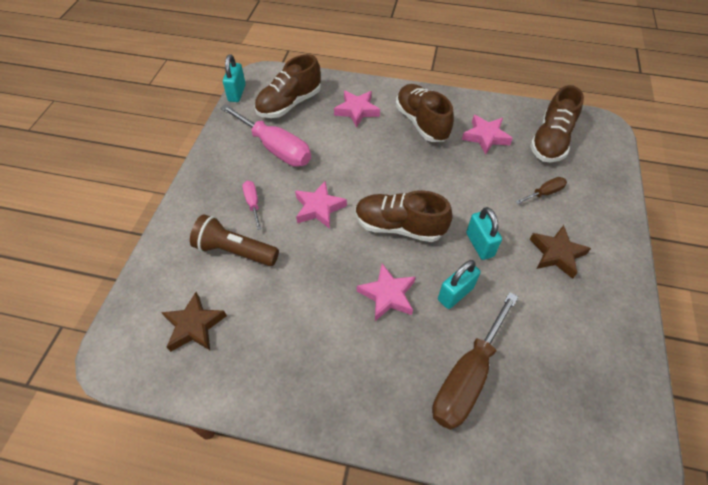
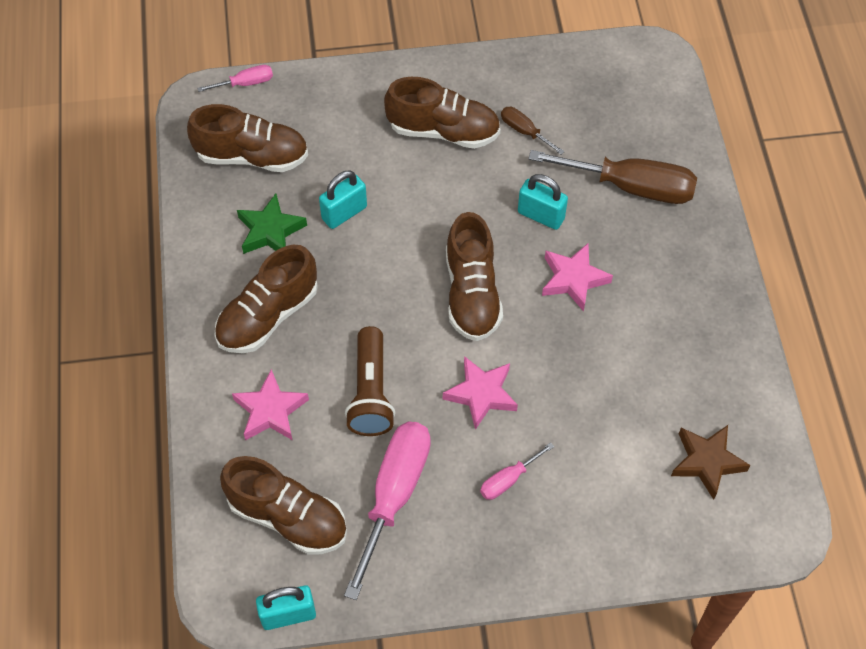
camera: 110 degrees left, 5 degrees up
brown flashlight [190,214,279,266] -> brown flashlight moved to [345,326,395,436]
pink star [462,115,513,155] -> green star [237,194,307,254]
turquoise padlock [466,207,502,260] -> turquoise padlock moved to [319,170,367,229]
brown screwdriver [515,177,567,204] -> brown screwdriver moved to [501,107,565,155]
brown star [530,225,591,279] -> brown shoe [384,77,500,149]
none -> pink screwdriver [197,65,273,92]

